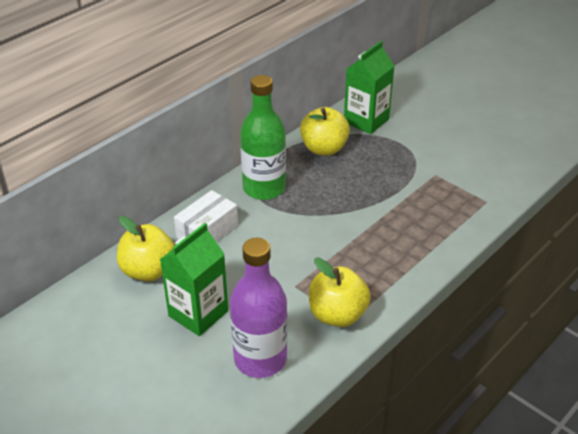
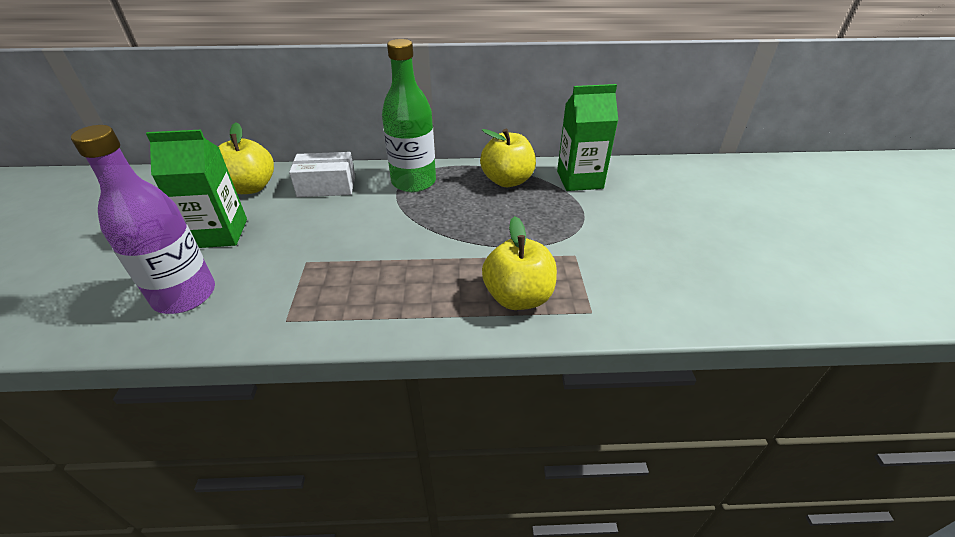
camera: 45 degrees right, 0 degrees up
yellow apple [309,258,371,327] -> yellow apple moved to [482,216,557,310]

